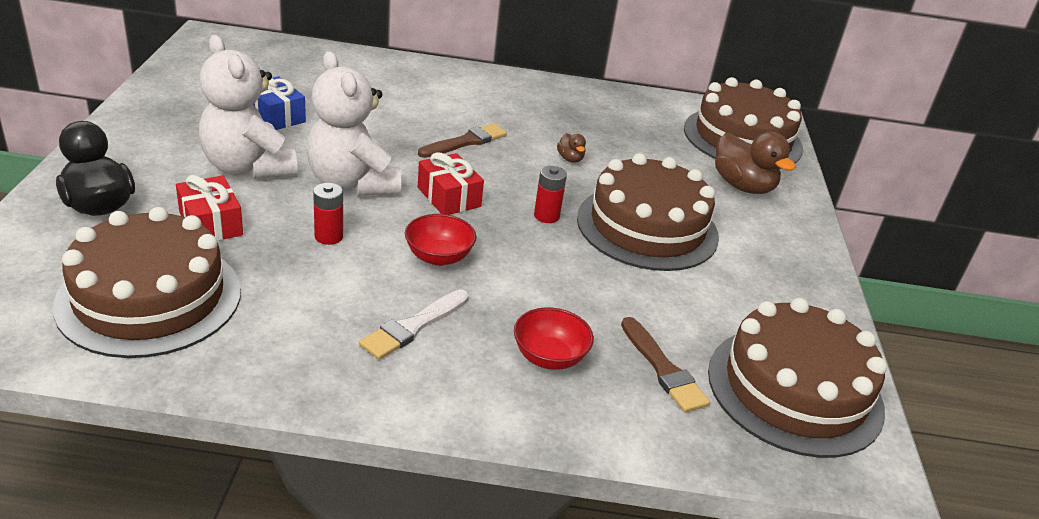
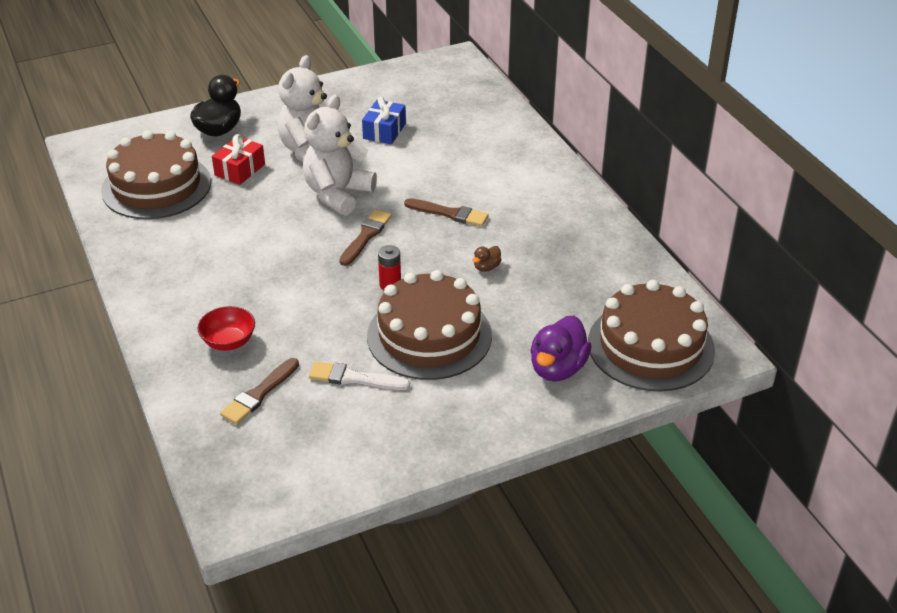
camera: 65 degrees right, 5 degrees up
red battery [313,183,343,245] -> none
white brush [359,289,469,360] -> white brush moved to [309,361,410,390]
red bowl [405,214,476,266] -> none
red gift [418,152,484,215] -> brown brush [340,210,392,266]
brown cake [708,298,887,458] -> none
brown duck [715,132,796,194] -> purple duck [530,316,592,382]

